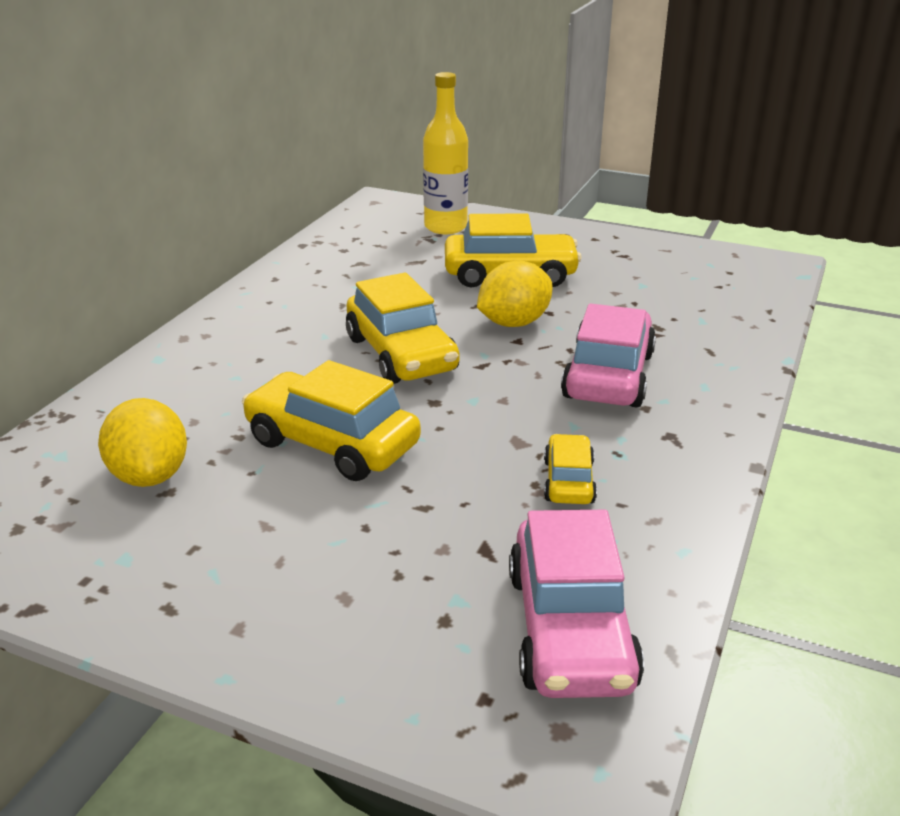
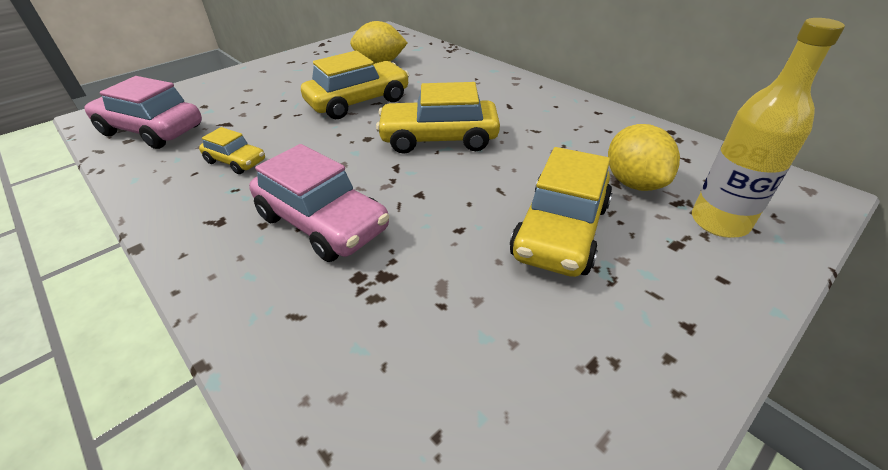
camera: 115 degrees right, 10 degrees up
yellow lemon [477,261,553,327] -> yellow lemon moved to [608,124,680,191]

